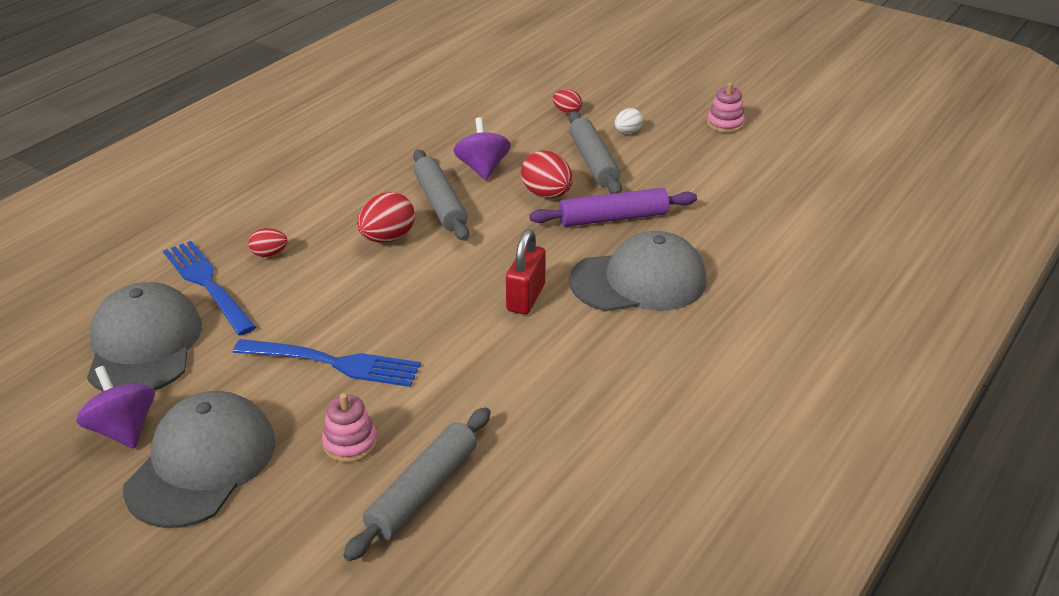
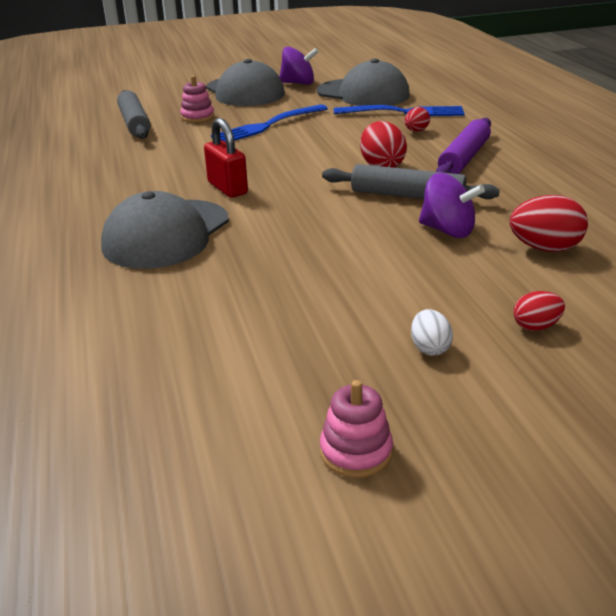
camera: 130 degrees right, 5 degrees down
red egg [521,150,573,198] -> red egg moved to [510,195,588,252]
purple rolling pin [529,188,697,227] -> purple rolling pin moved to [436,118,491,174]
grey rolling pin [569,111,622,194] -> none

